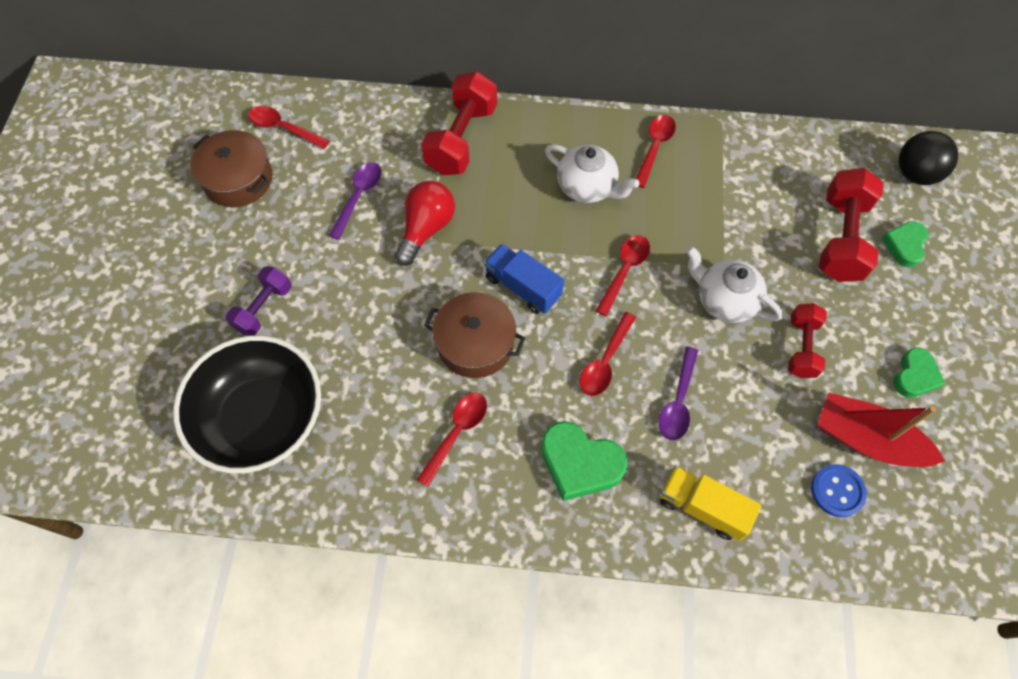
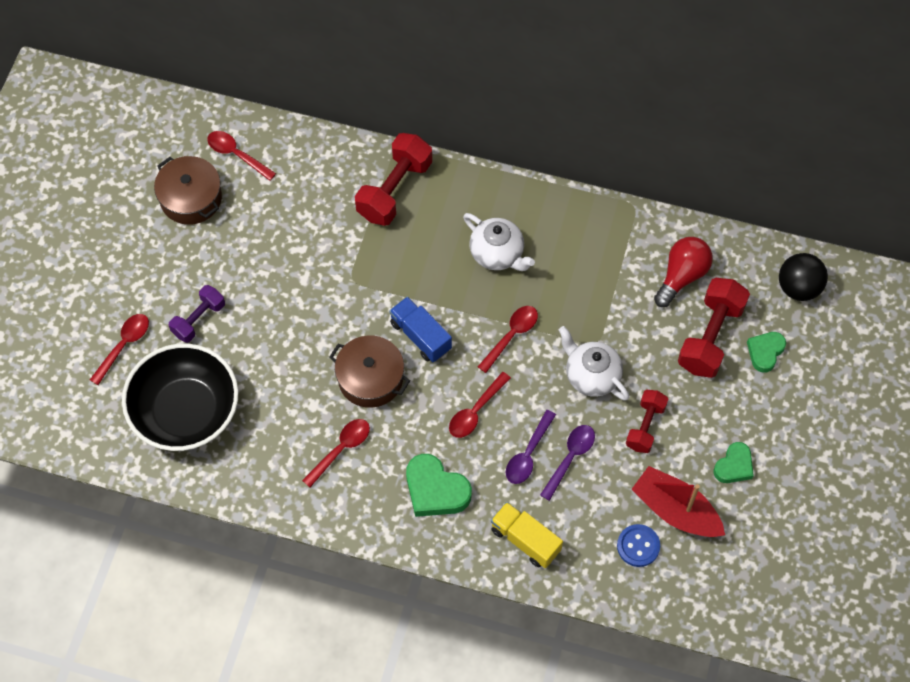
camera: 10 degrees right, 0 degrees up
purple spoon [329,162,382,240] -> purple spoon moved to [540,425,595,501]
red light bulb [395,181,455,266] -> red light bulb moved to [654,237,713,307]
red spoon [636,115,676,188] -> red spoon moved to [90,314,149,385]

